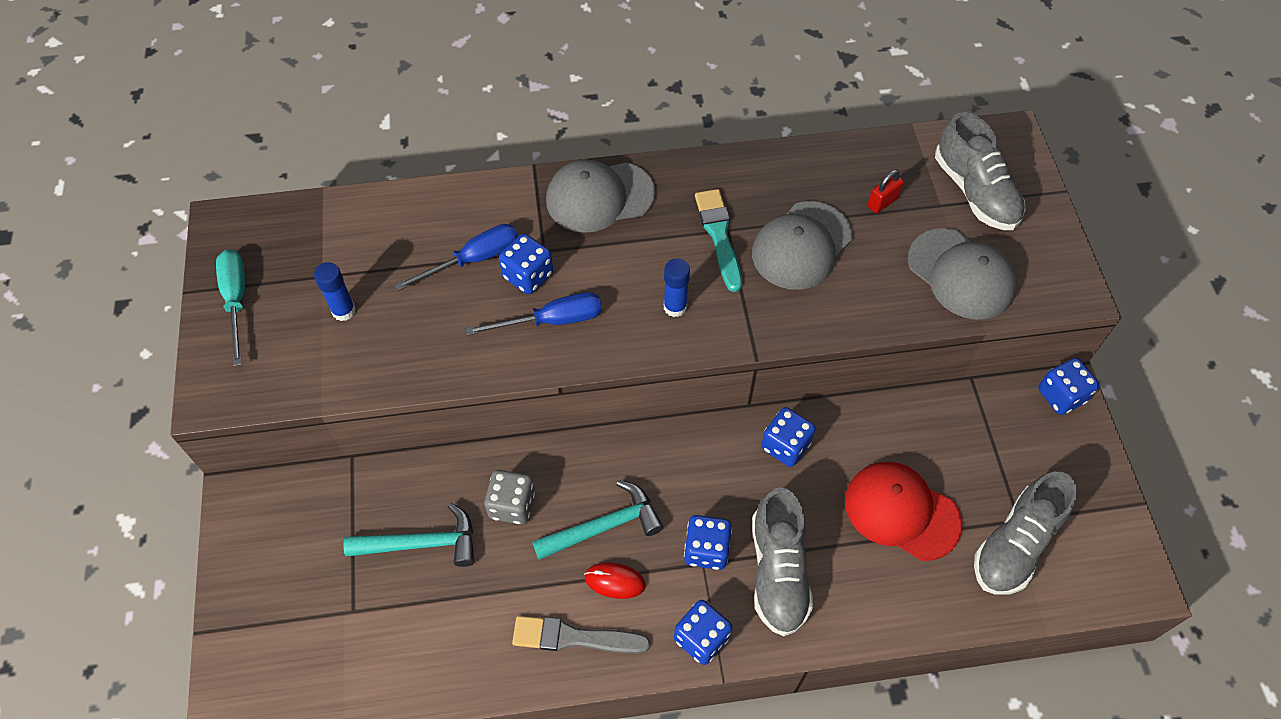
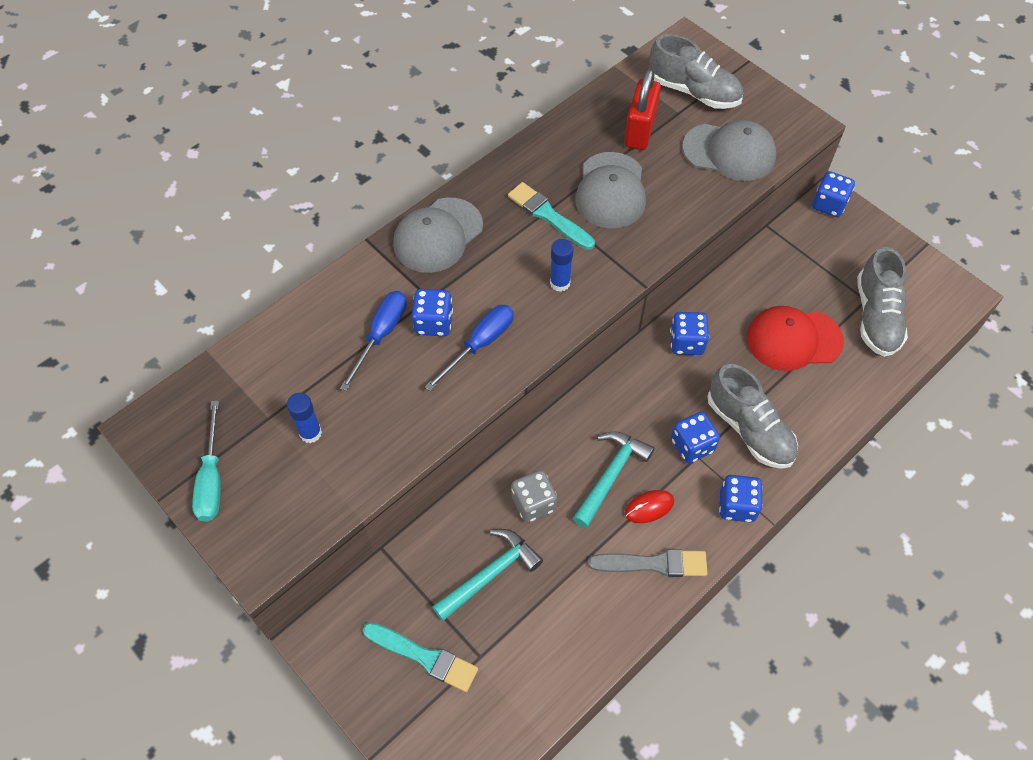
camera: 35 degrees left, 0 degrees up
turquoise screwdriver [216,249,245,366] -> turquoise screwdriver turned 135 degrees counterclockwise [192,401,221,522]
grey brush [512,616,650,653] -> grey brush turned 150 degrees counterclockwise [588,549,708,577]
red padlock [868,170,904,213] -> red padlock [624,68,661,150], size x1.92
none -> turquoise brush [363,622,478,692]

